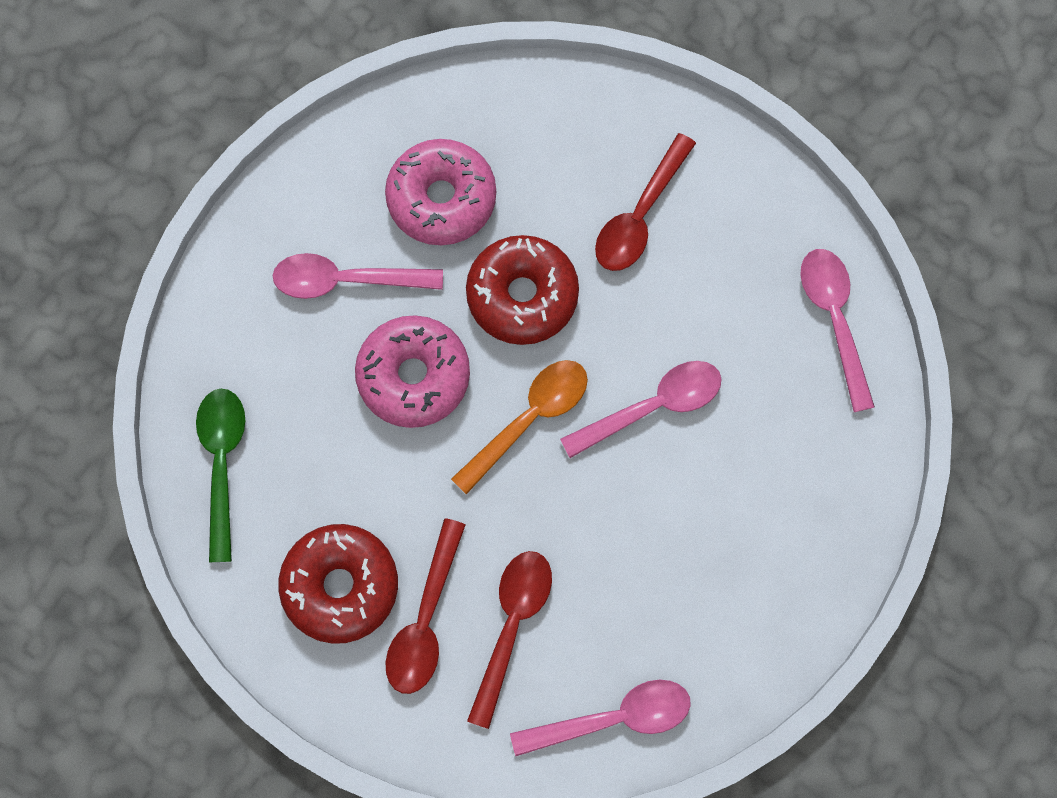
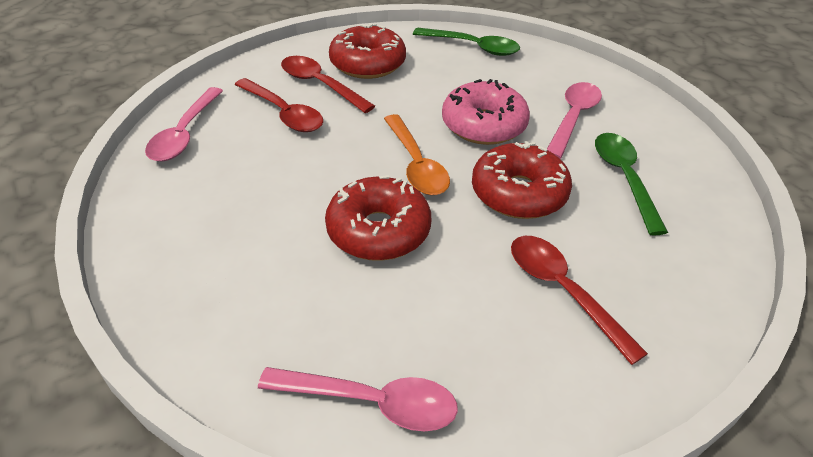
camera: 115 degrees right, 30 degrees down
pink donut [385,139,496,245] -> green spoon [595,133,668,236]
pink spoon [560,361,722,458] -> red donut [325,175,431,261]

